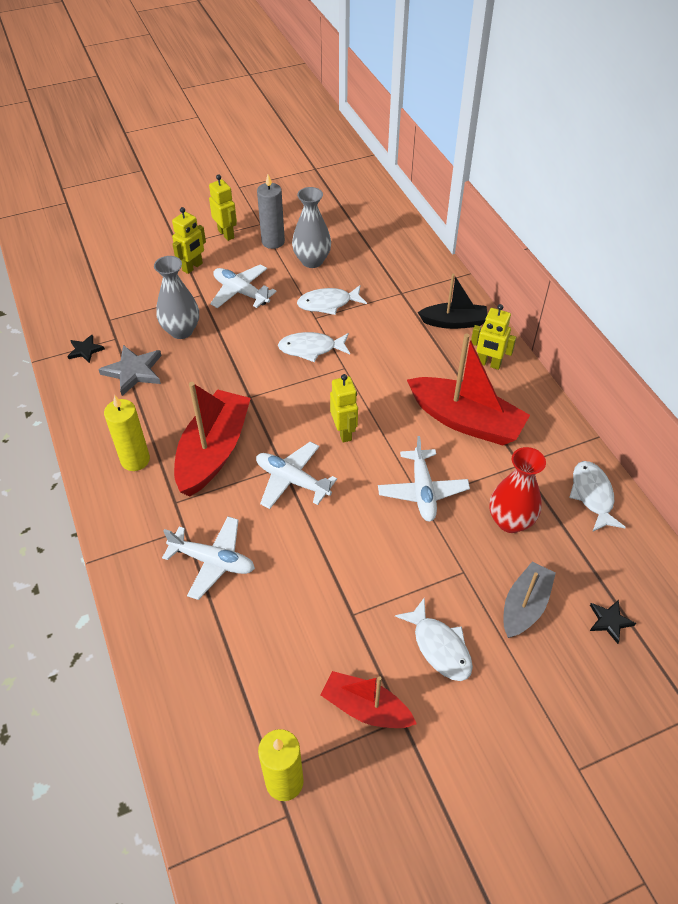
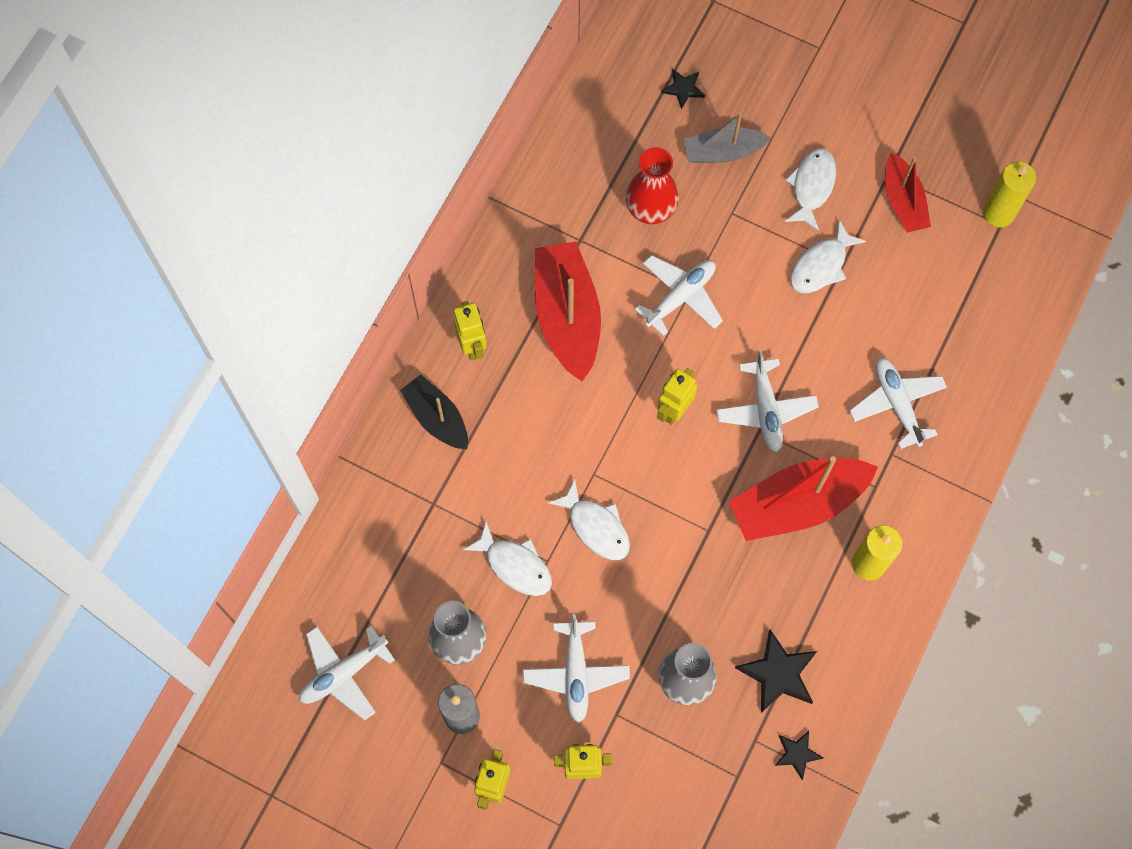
camera: 130 degrees left, 20 degrees up
grey star [98,345,162,396] -> black star [735,630,817,713]
white fish [569,461,626,532] -> white fish moved to [790,220,866,293]
none -> white plane [299,626,395,720]

